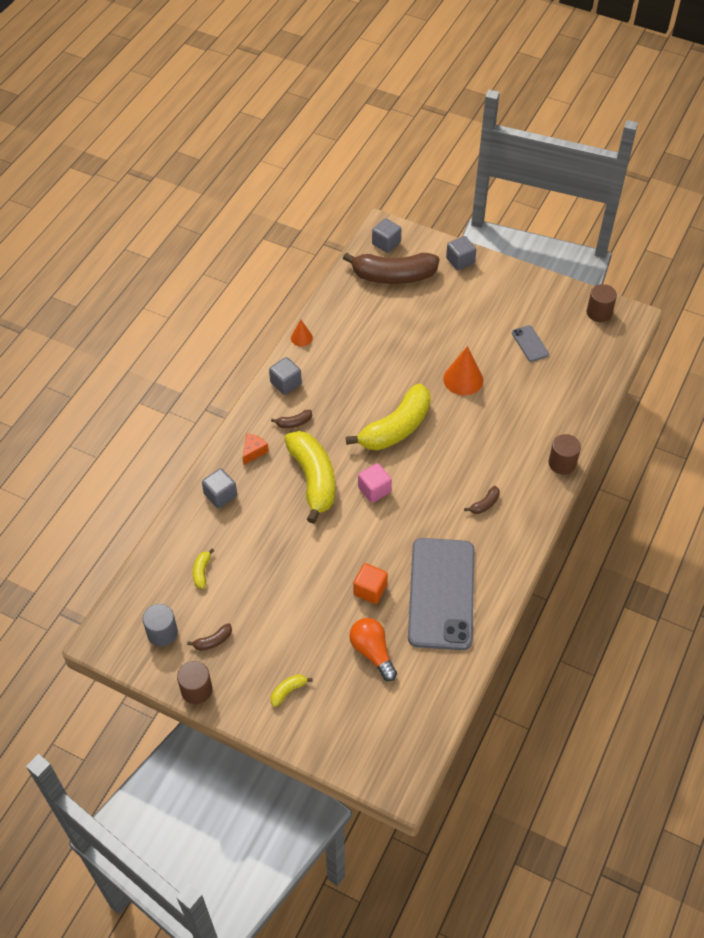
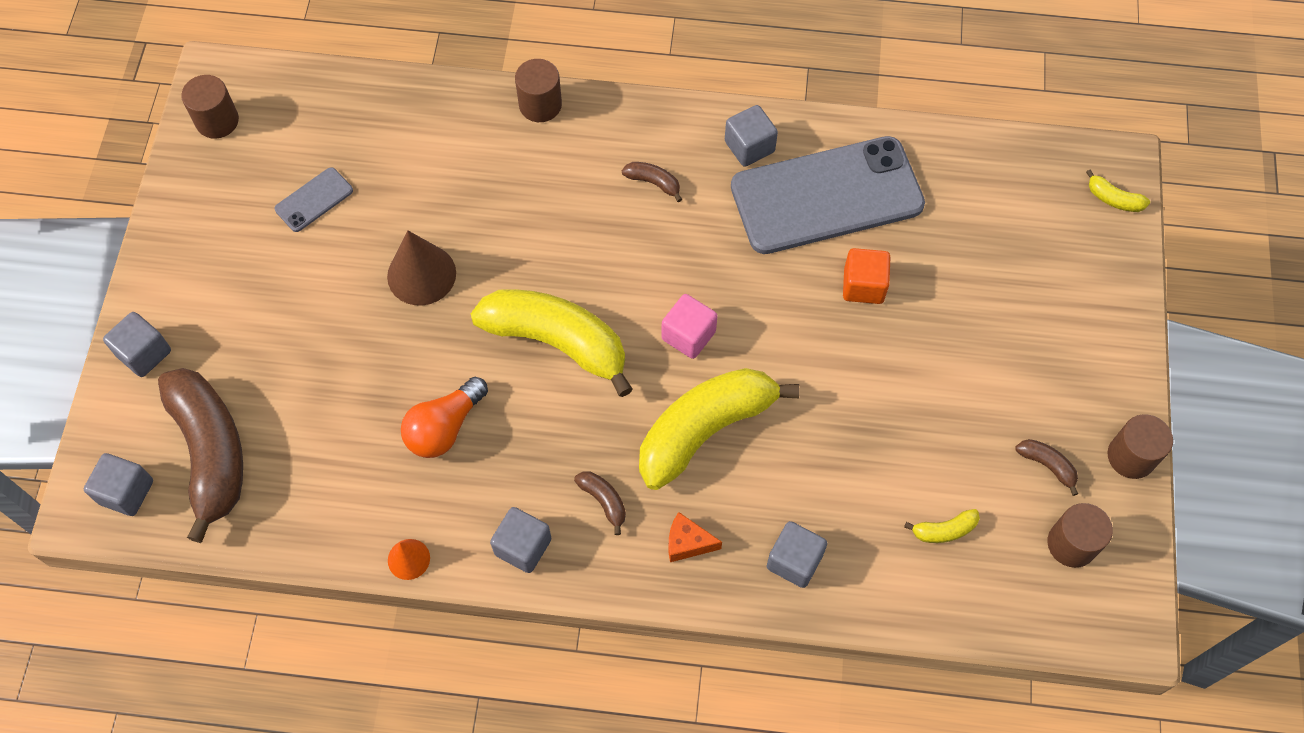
camera: 110 degrees left, 10 degrees up
grey cylinder [143,604,178,647] -> brown cylinder [1047,503,1113,568]
yellow banana [271,674,313,707] -> yellow banana moved to [1086,169,1150,212]
orange light bulb [349,618,397,681] -> orange light bulb moved to [401,377,488,458]
orange cone [443,346,483,395] -> brown cone [387,231,456,305]
none -> grey cube [725,105,778,167]

